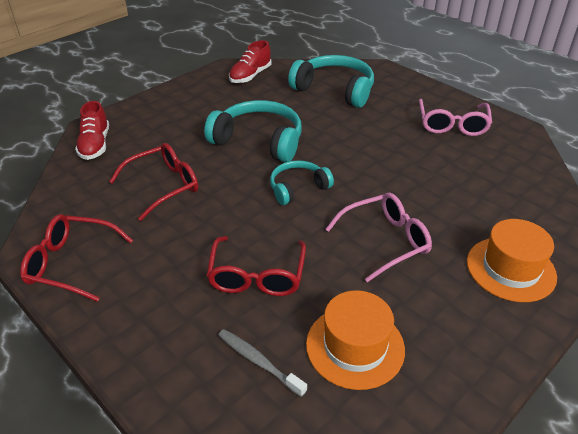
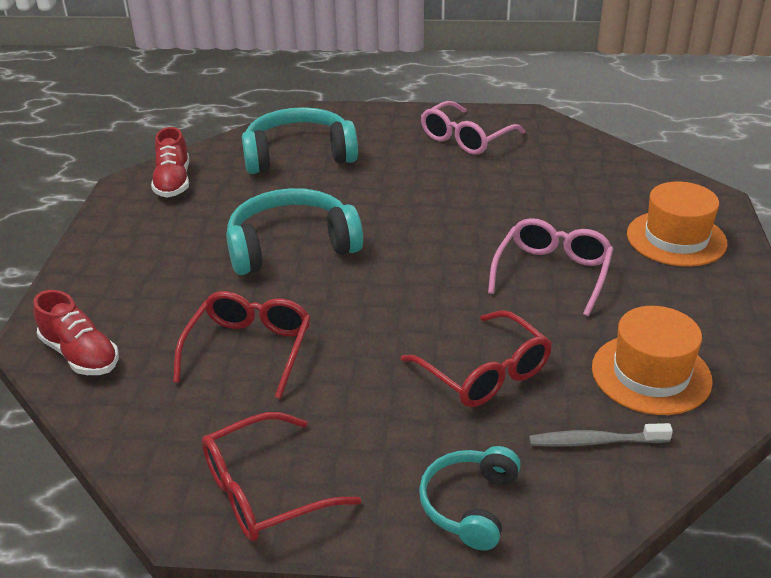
camera: 40 degrees left, 5 degrees down
turquoise headphones [270,160,334,205] -> turquoise headphones moved to [419,446,521,550]
pink glasses [419,99,492,136] -> pink glasses turned 75 degrees clockwise [421,101,525,155]

